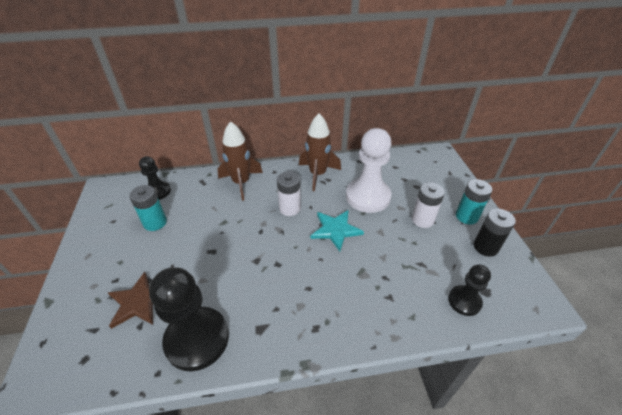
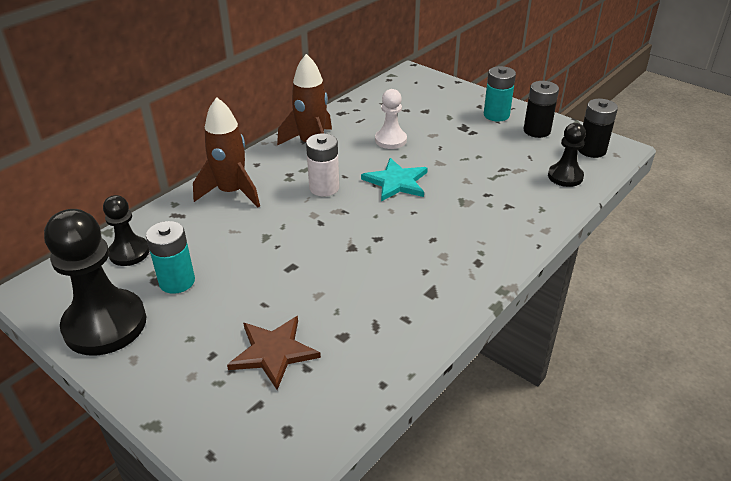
camera: 40 degrees left, 5 degrees down
black pawn [149,267,229,371] -> black pawn moved to [44,209,146,356]
white pawn [346,128,392,213] -> white pawn [375,89,407,149], size x0.55
white battery [412,182,445,228] -> none
none -> black battery [578,99,618,158]

